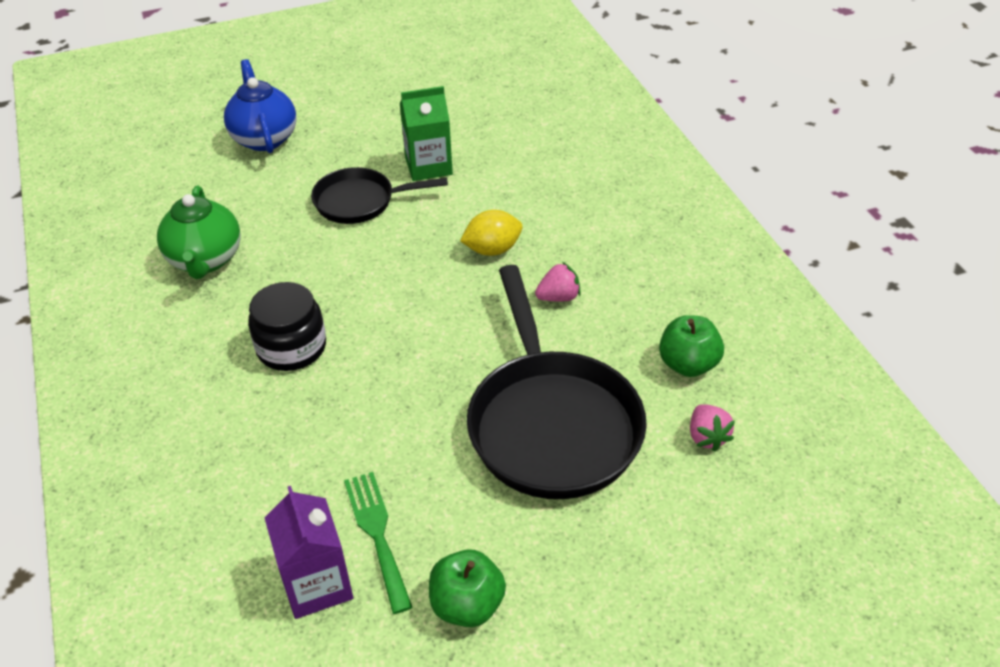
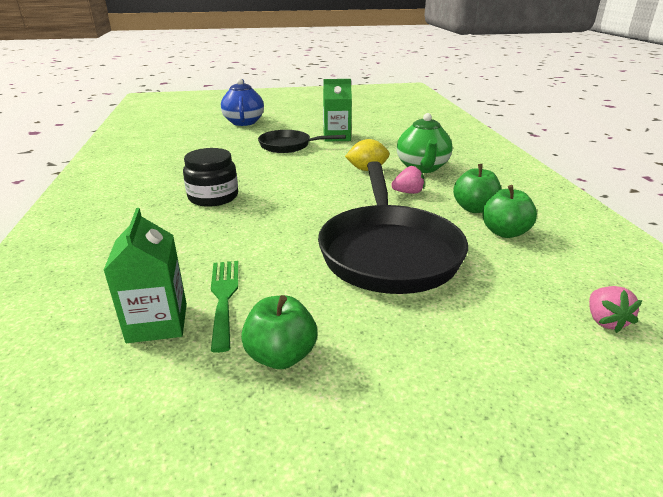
camera: 10 degrees right, 15 degrees down
green teapot [157,186,241,279] -> green teapot moved to [397,113,453,173]
purple carton [265,486,353,619] -> green carton [103,208,187,343]
pink strawberry [690,404,735,452] -> pink strawberry moved to [589,286,642,333]
none -> green apple [453,164,501,213]

